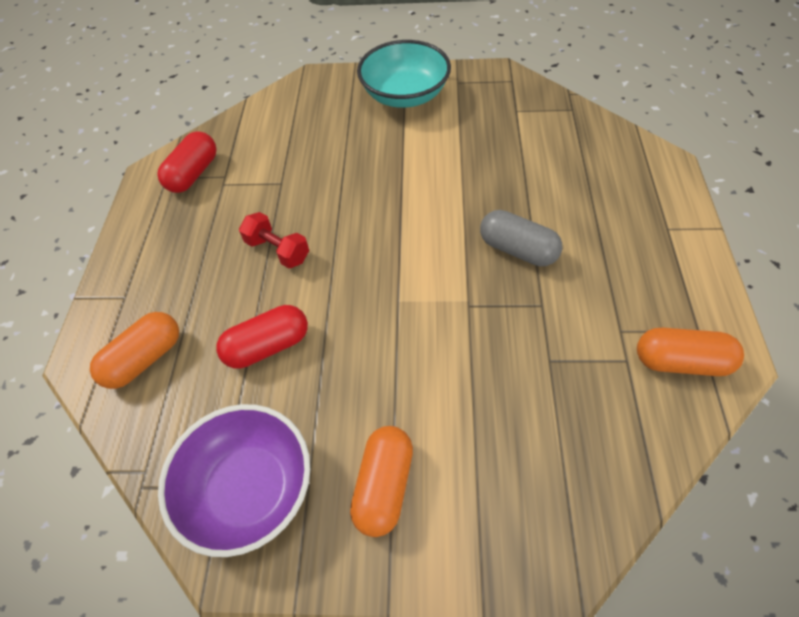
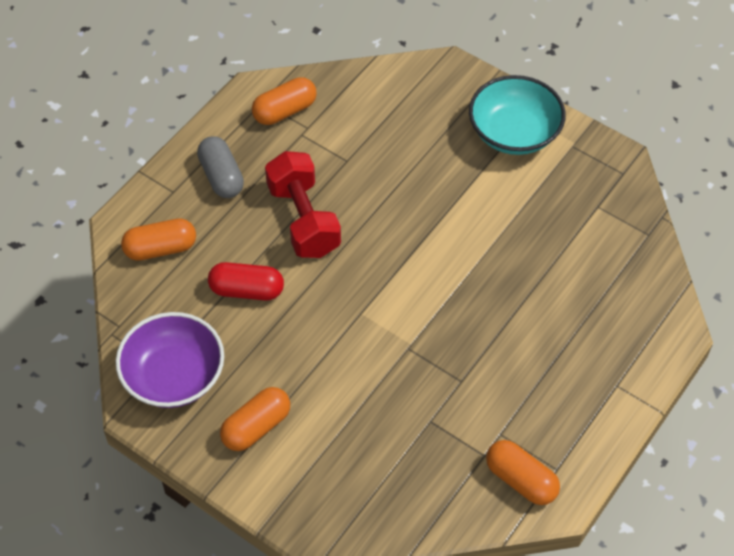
camera: 30 degrees right, 0 degrees up
red capsule [158,131,217,193] -> orange capsule [252,77,317,125]
red dumbbell [239,212,309,268] -> red dumbbell [265,151,341,258], size x1.73
grey capsule [480,210,562,266] -> grey capsule moved to [197,136,244,198]

